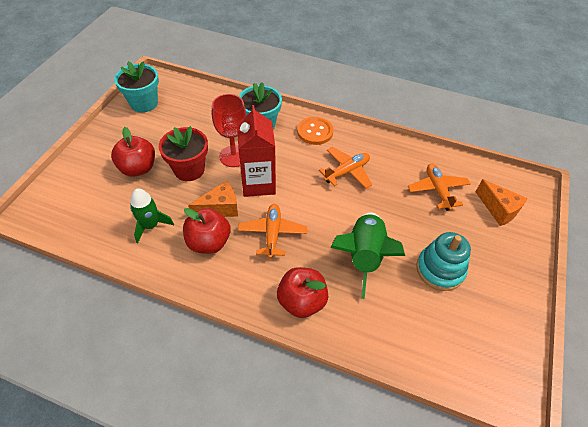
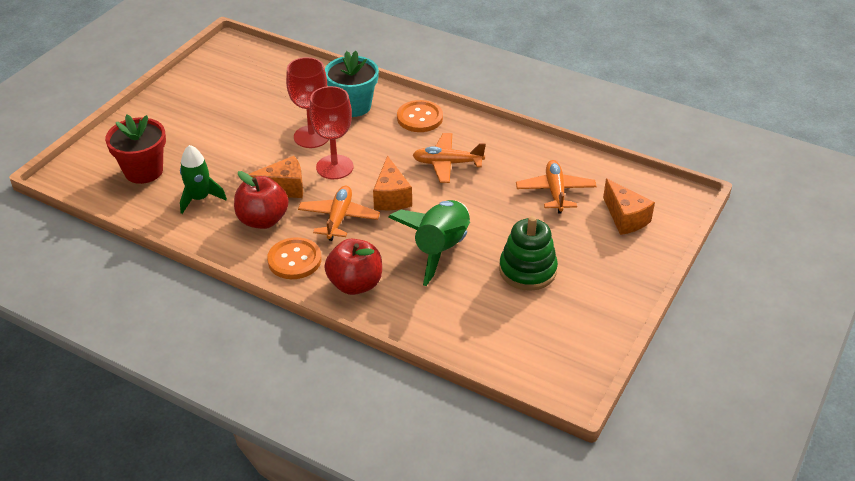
camera: 10 degrees right, 10 degrees down
red apple [111,127,155,177] -> none
turquoise flower pot [114,61,159,112] -> none
red flower pot [159,126,208,181] -> red flower pot moved to [105,114,166,184]
red carton [237,105,276,197] -> red goblet [309,86,353,179]
orange plane [319,147,372,188] -> orange plane turned 150 degrees counterclockwise [413,133,486,183]
turquoise stacking toy [416,232,471,291] -> green stacking toy [499,216,558,291]
none -> orange button [267,237,321,279]
none -> orange cheese [373,155,412,210]

